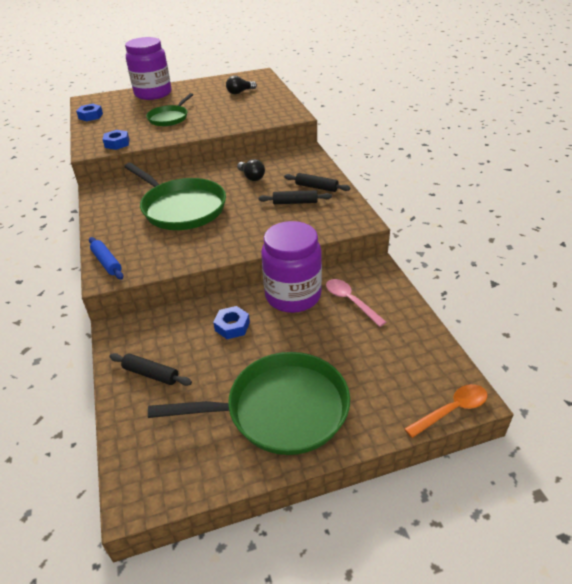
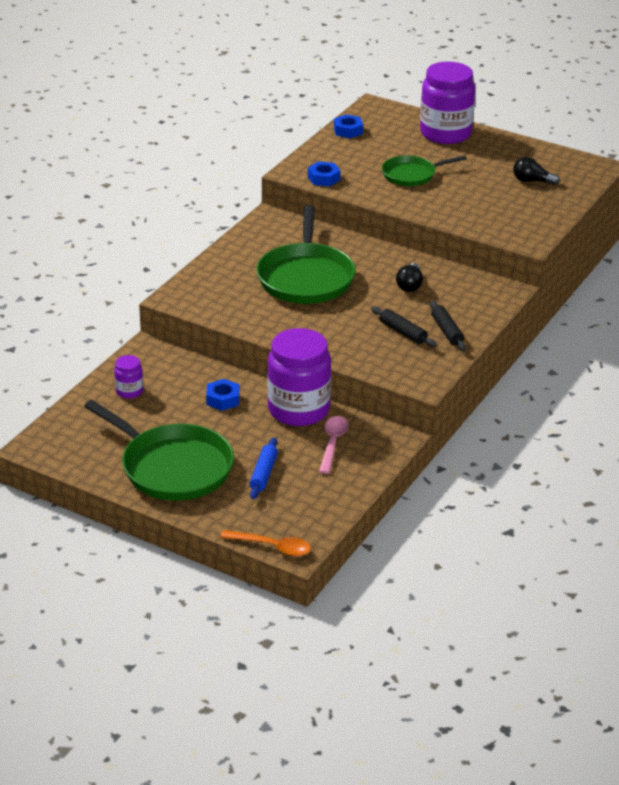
camera: 45 degrees right, 5 degrees down
blue rolling pin [89,237,124,280] -> blue rolling pin moved to [249,437,278,499]
black rolling pin [110,353,192,386] -> purple jar [114,355,143,399]

